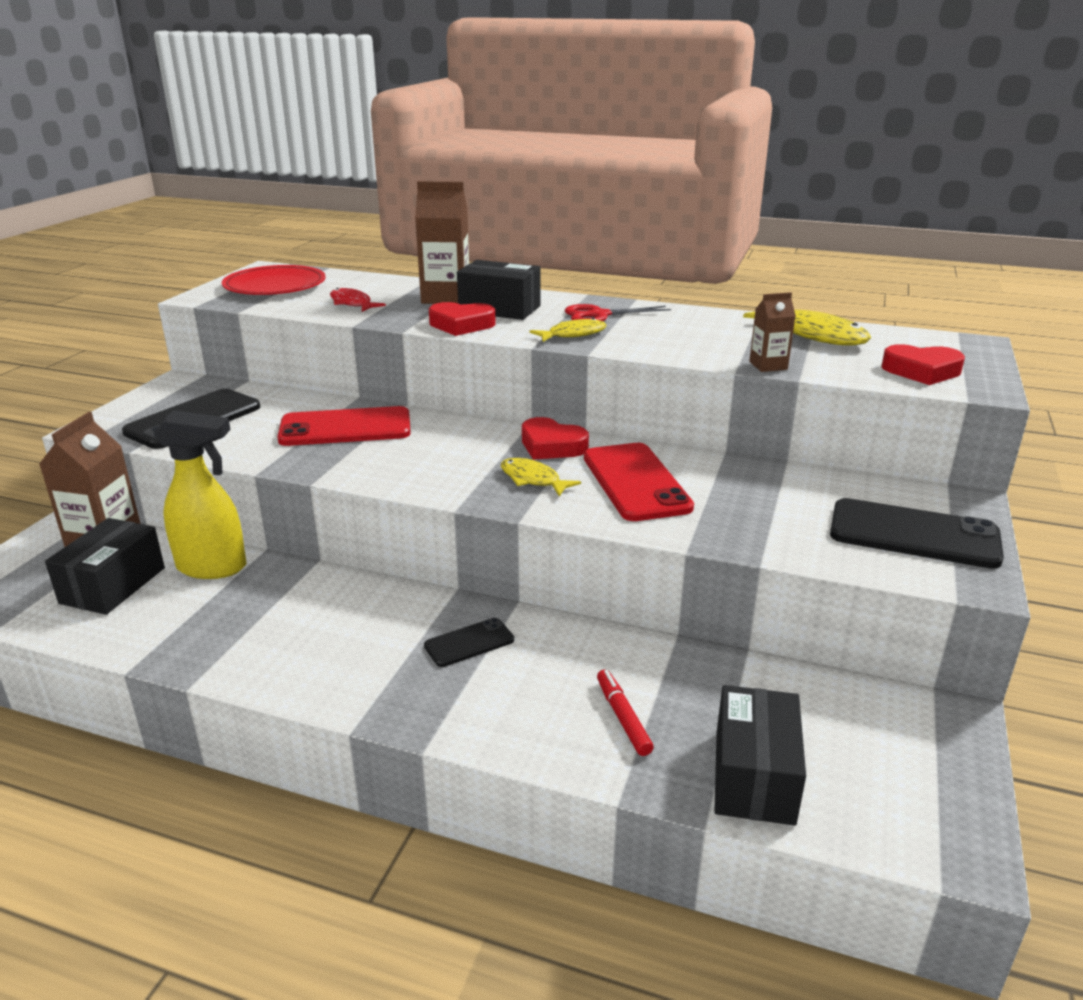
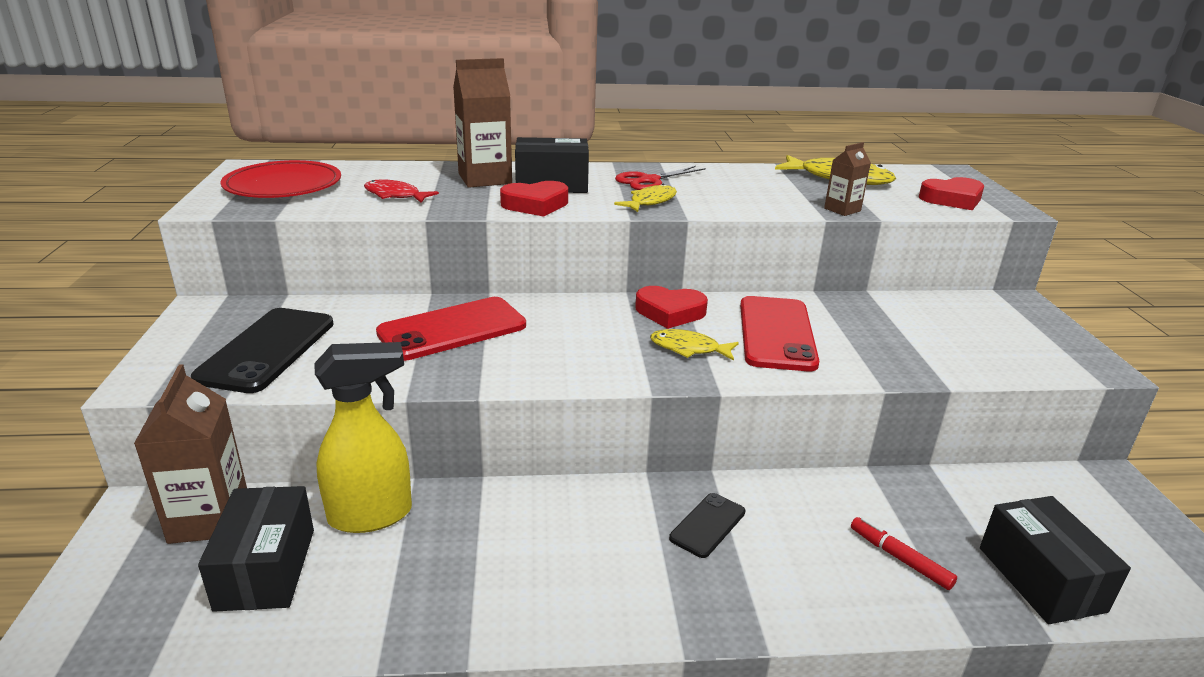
camera: 25 degrees left, 0 degrees up
red phone [584,443,694,521] -> red phone turned 45 degrees clockwise [740,296,819,371]
black phone [830,498,1004,569] -> none

